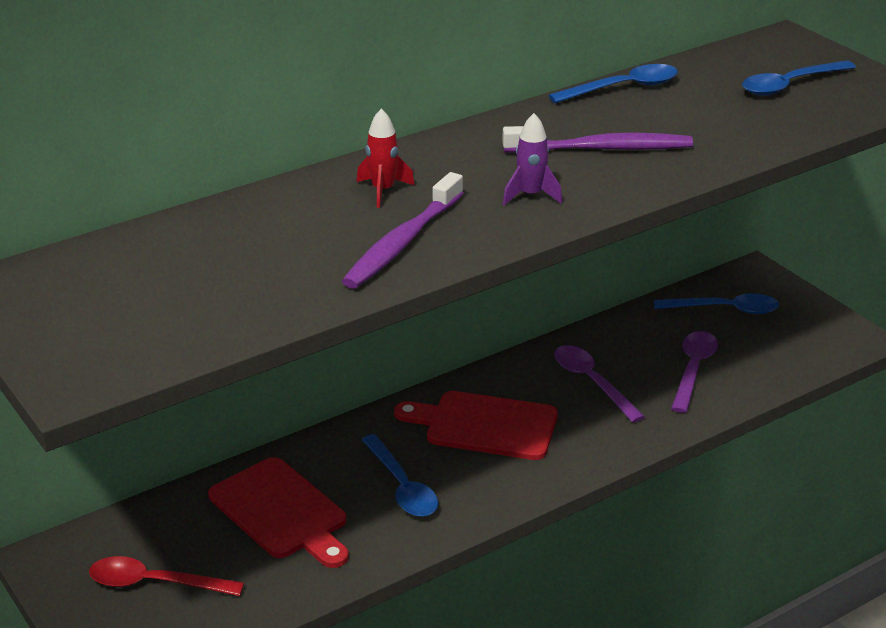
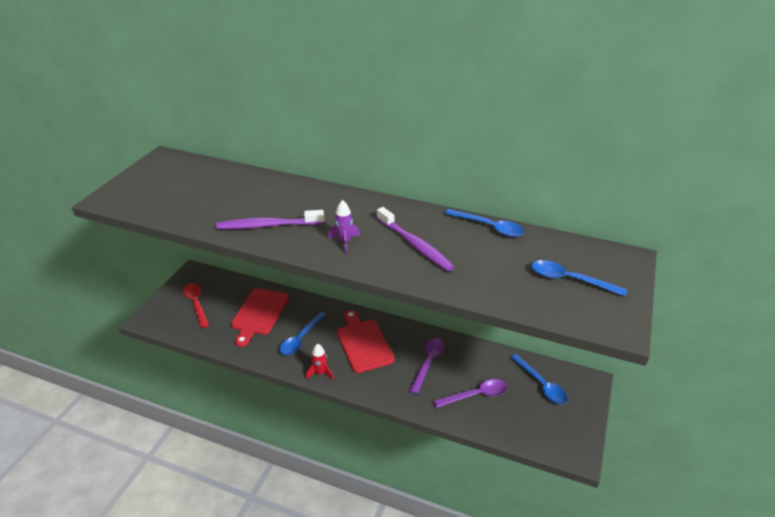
camera: 55 degrees right, 5 degrees up
red rocket [357,108,414,208] -> red rocket moved to [306,344,334,380]

